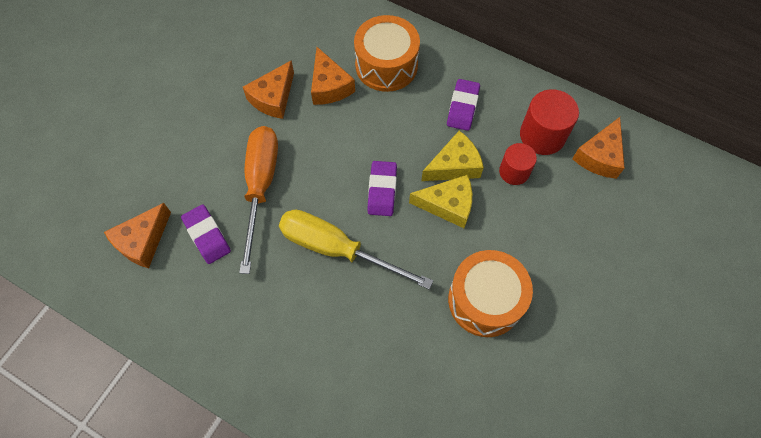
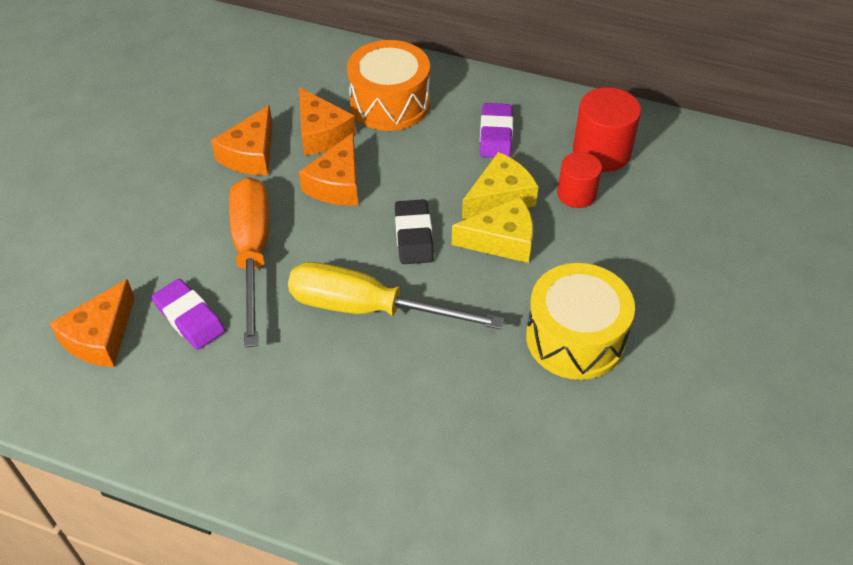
camera: 10 degrees left, 15 degrees down
purple eraser [367,161,397,216] -> black eraser [395,199,434,264]
orange drum [448,250,533,337] -> yellow drum [526,263,635,380]
orange cheese [572,117,625,179] -> orange cheese moved to [299,133,358,205]

